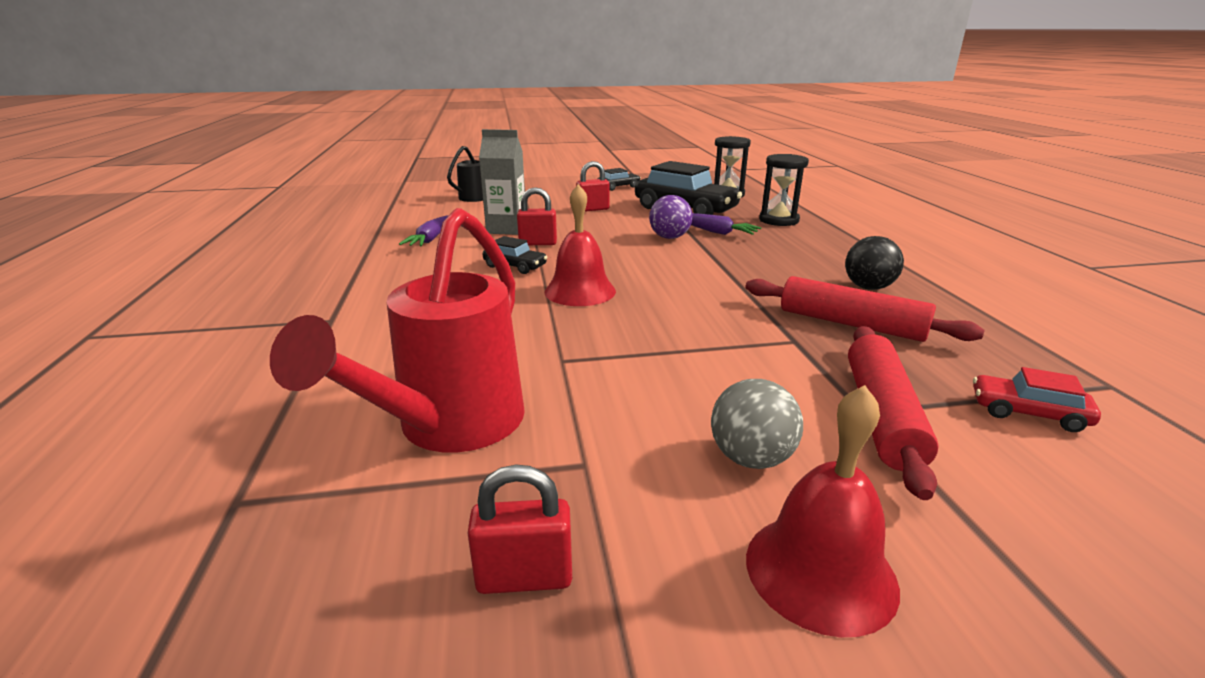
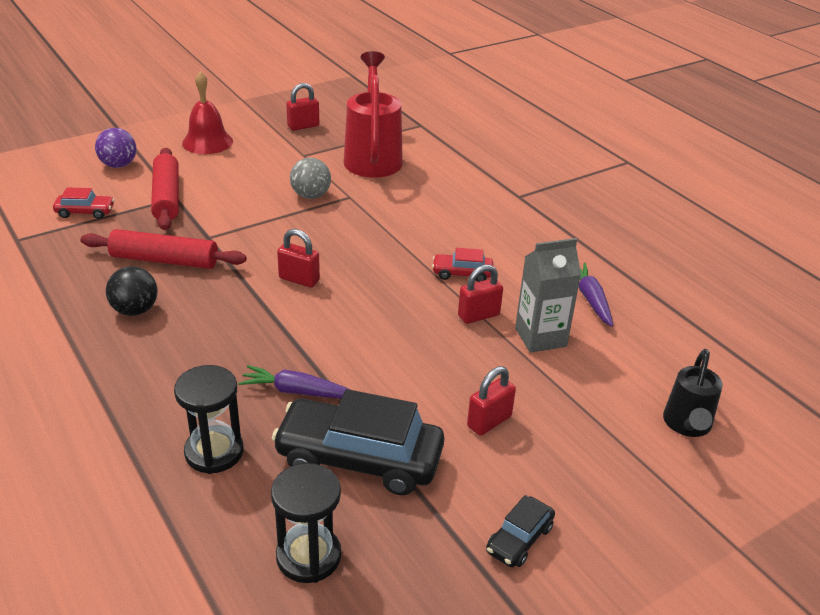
camera: 155 degrees right, 10 degrees up
black car [483,236,547,274] -> red car [432,248,493,282]
red bell [544,184,616,306] -> none
purple ball [649,195,693,239] -> purple ball moved to [95,128,136,168]
grey ball [711,379,803,469] -> grey ball moved to [290,158,331,199]
none -> red padlock [277,229,320,288]

